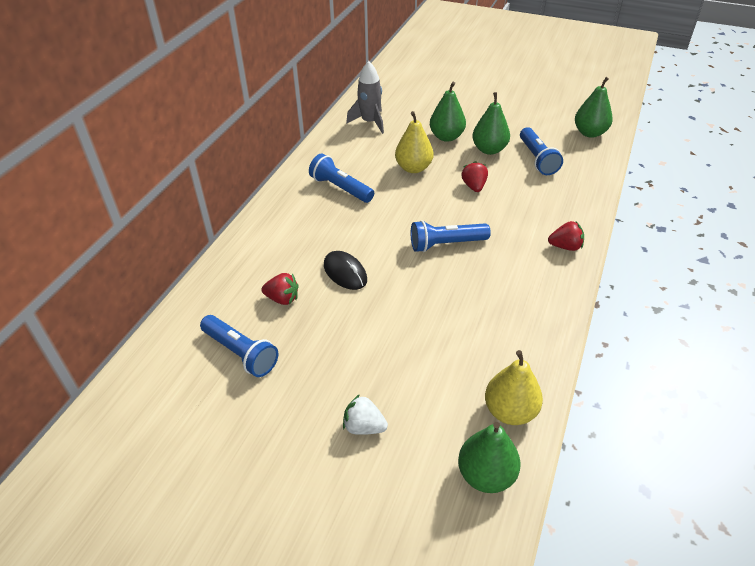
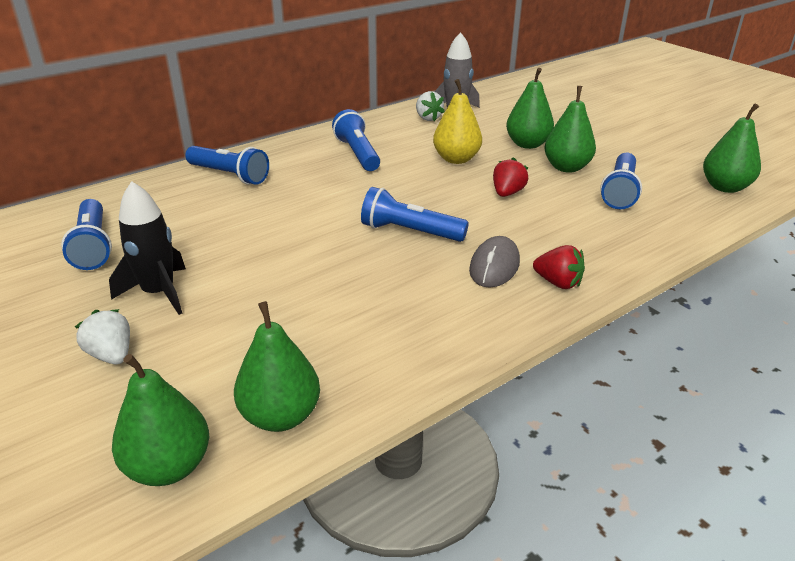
camera: 30 degrees right, 10 degrees down
red strawberry [261,273,299,305] -> none
black mouse [324,251,367,290] -> none
yellow pear [485,350,543,425] -> green pear [234,301,320,432]
none -> black rocket [109,181,186,315]
none -> blue flashlight [185,146,269,185]
none -> white strawberry [416,91,445,121]
none -> grey mouse [469,236,520,288]

